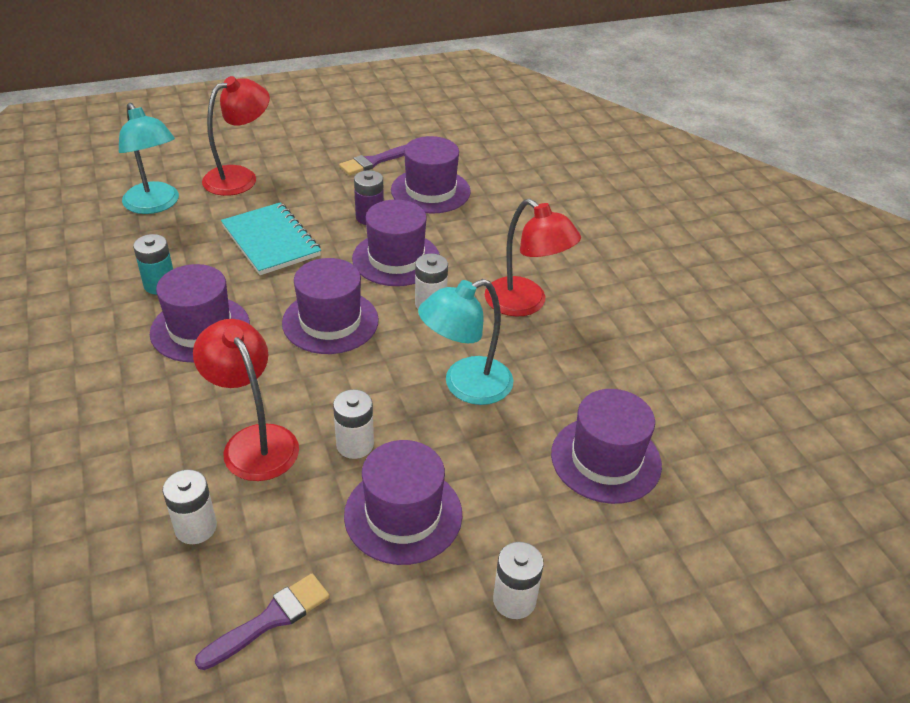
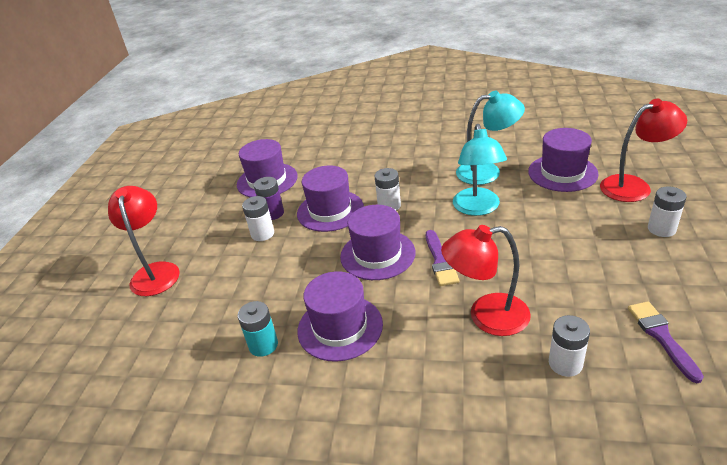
camera: 55 degrees left, 5 degrees down
turquoise lamp [119,103,179,214] -> turquoise lamp moved to [456,91,525,185]
turquoise notebook [221,202,321,275] -> none
white battery [333,389,374,459] -> white battery moved to [242,196,274,241]
purple brush [339,145,406,175] -> purple brush moved to [426,230,459,286]
purple hat [344,440,462,565] -> none
red lamp [485,199,581,317] -> red lamp moved to [600,99,687,202]

